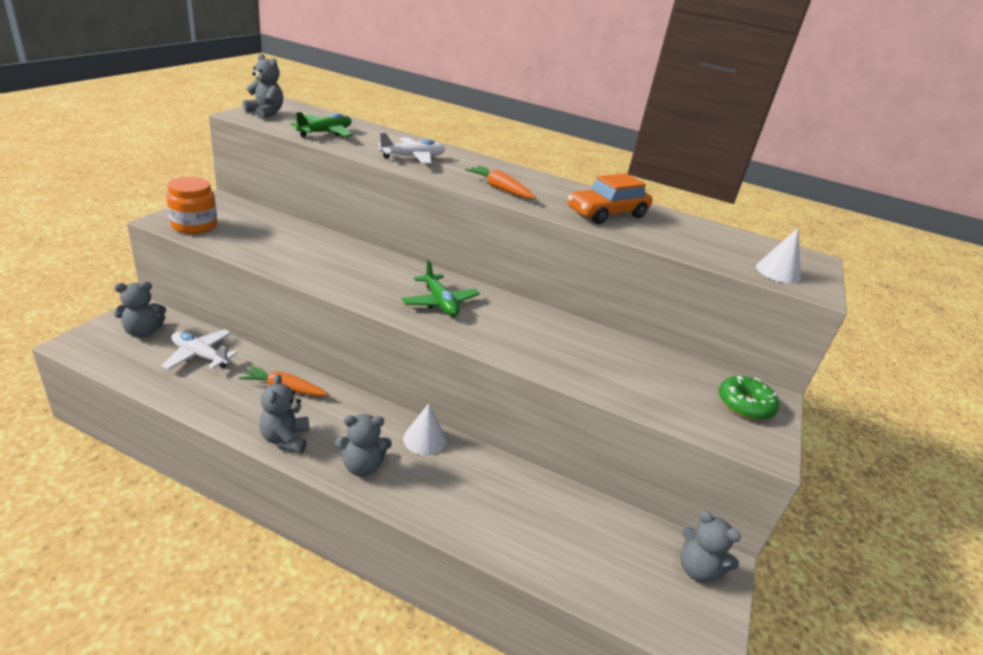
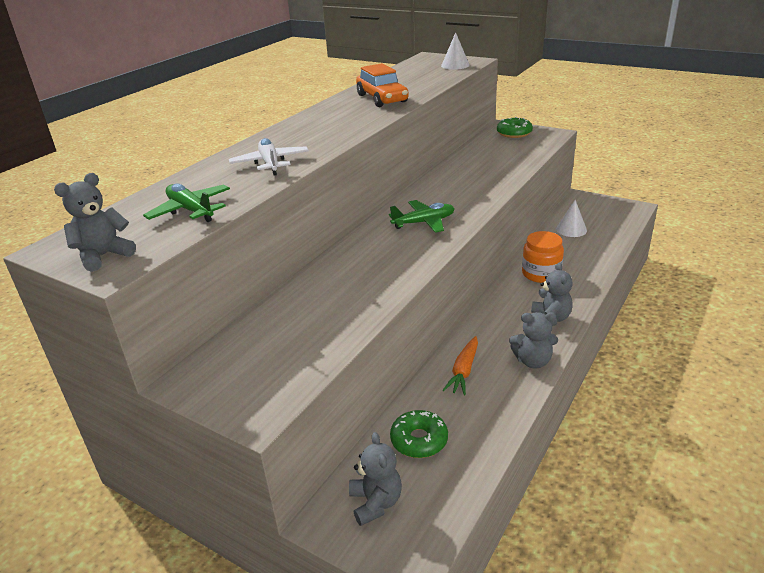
camera: 75 degrees left, 0 degrees up
white plane [161,329,237,370] -> green donut [390,410,448,458]
orange jar [166,177,217,234] -> orange jar moved to [522,231,564,283]
white cone [403,403,446,455] -> white cone moved to [556,200,587,237]
orange carrot [465,166,536,198] -> none
grey teddy bear [680,511,741,582] -> none

